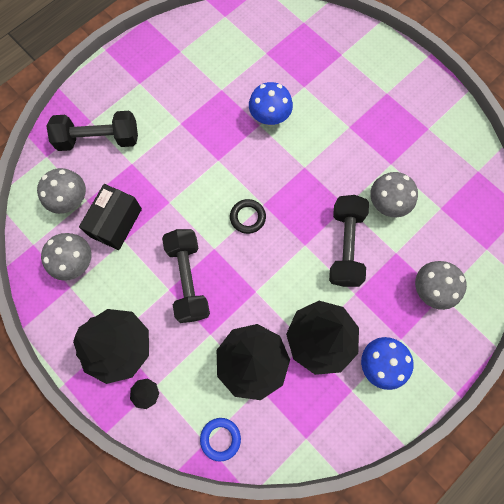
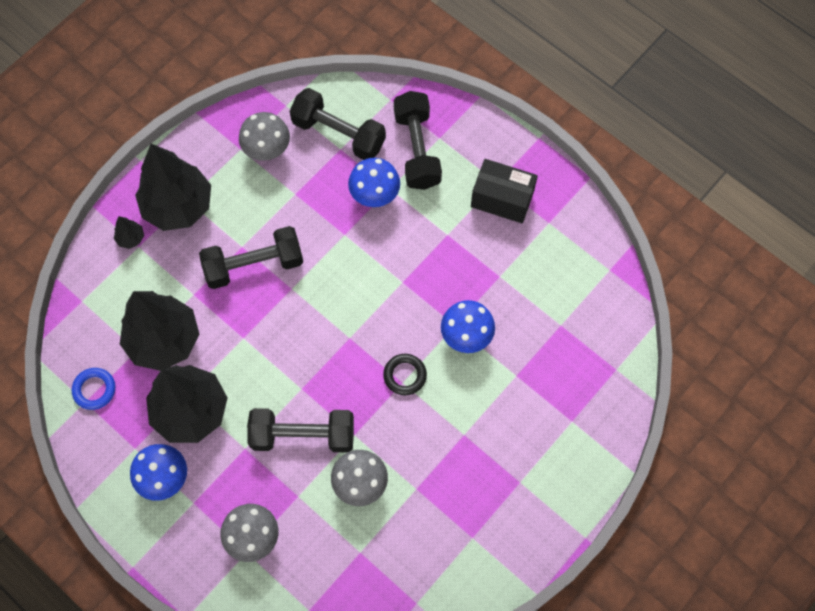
camera: 85 degrees right, 5 degrees down
grey mushroom [37,168,86,214] -> black dumbbell [290,88,386,160]
black box [79,184,142,250] -> black box moved to [471,159,538,223]
blue ring [200,418,241,462] -> blue ring moved to [72,368,115,410]
black ring [230,199,266,234] -> black ring moved to [383,354,427,395]
none -> blue mushroom [348,158,400,207]

